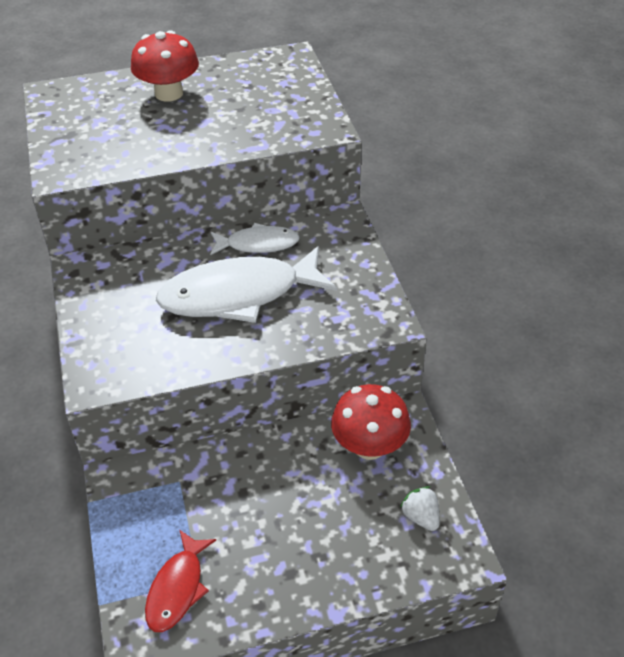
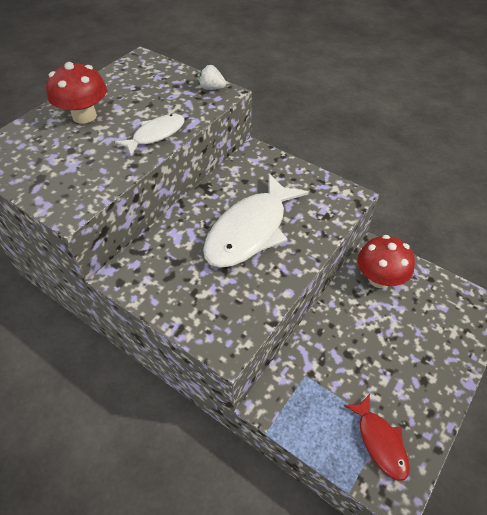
camera: 40 degrees left, 5 degrees up
white fish [210,223,300,255] -> white fish moved to [115,114,185,156]
white strawberry [400,486,440,531] -> white strawberry moved to [198,65,226,90]

